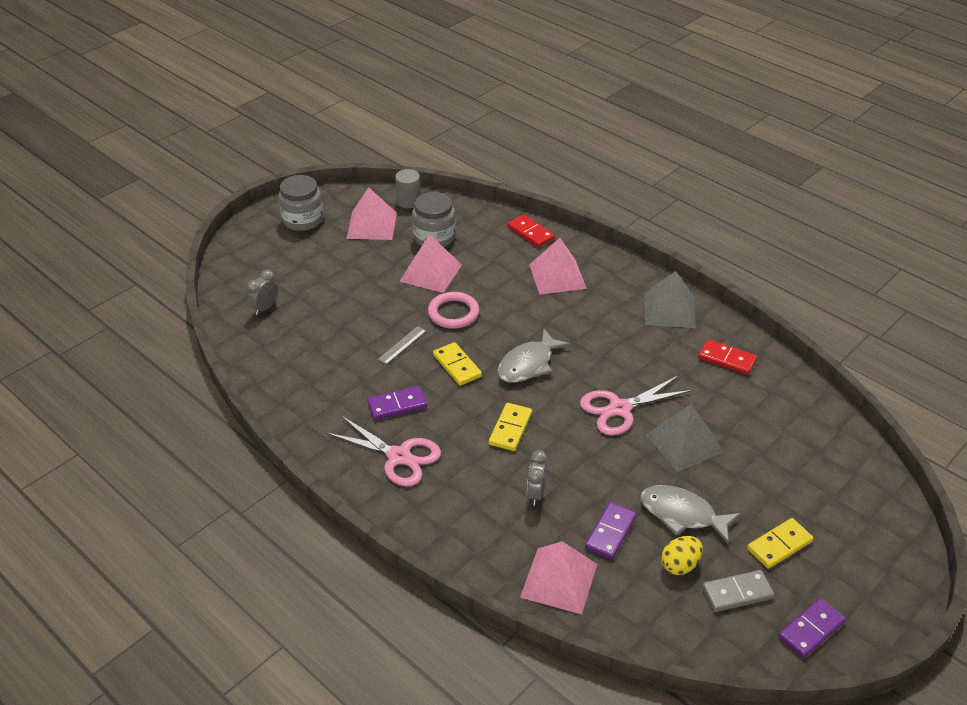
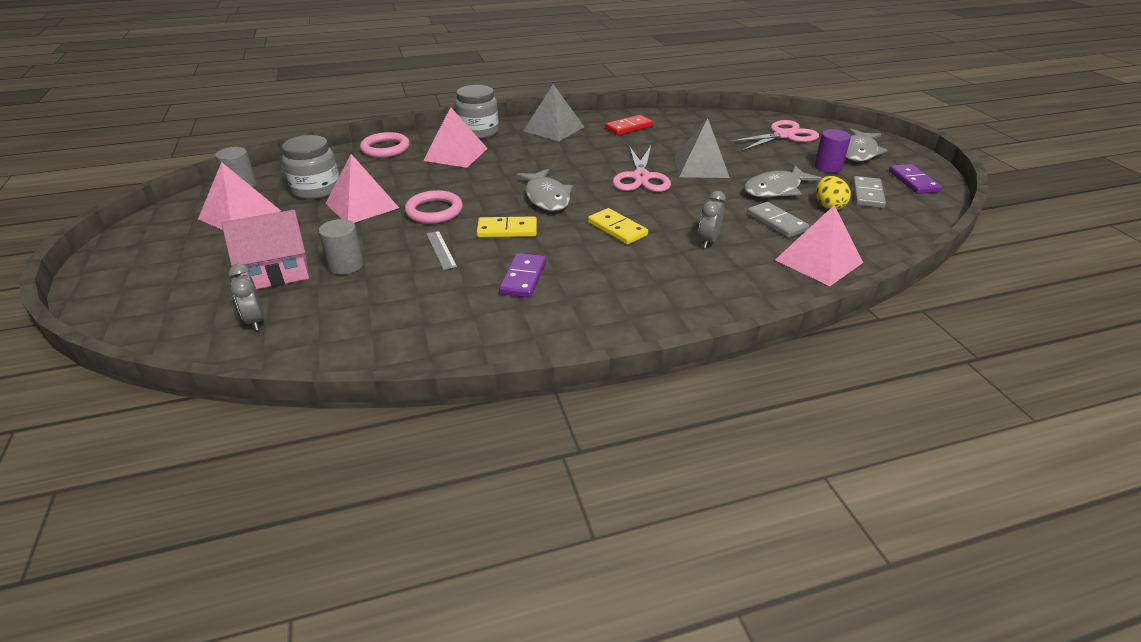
camera: 60 degrees left, 5 degrees down
grey jar [279,175,323,231] -> grey jar moved to [455,85,499,139]
pink scissors [326,416,441,487] -> pink scissors moved to [727,120,819,151]
red domino [507,214,555,248] -> pink ring [360,132,410,158]
grey clock [527,450,547,506] -> grey clock turned 75 degrees clockwise [699,191,726,248]
purple domino [585,502,636,559] -> grey domino [747,202,809,238]
yellow domino [747,518,813,569] -> purple cylinder [814,129,851,173]
none -> pink house [222,210,309,289]
none -> grey cylinder [318,219,364,275]
none -> grey fish [846,128,888,161]

